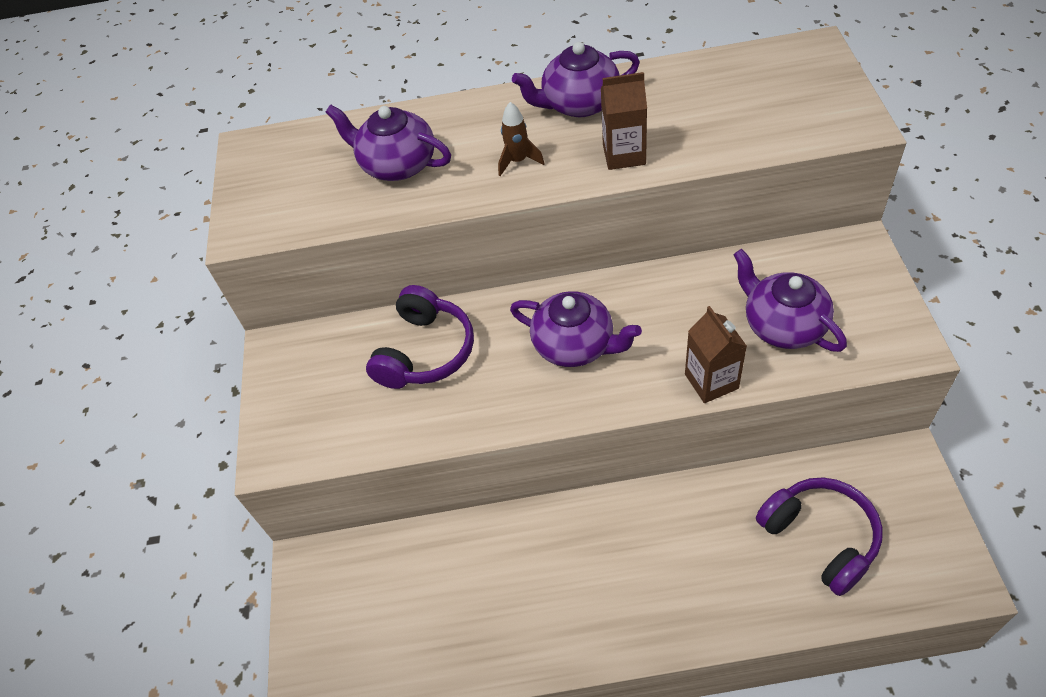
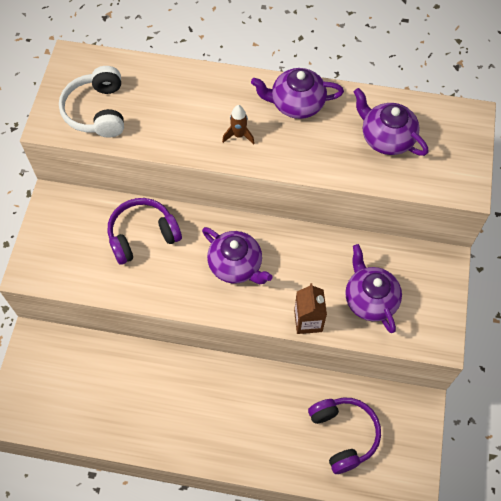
camera: 10 degrees right, 10 degrees up
purple teapot [325,105,451,181] -> purple teapot moved to [354,88,429,156]
purple headphones [366,285,474,389] -> purple headphones turned 150 degrees counterclockwise [108,198,182,265]
brown carton [601,72,647,170] -> none
none -> white headphones [59,66,124,138]

